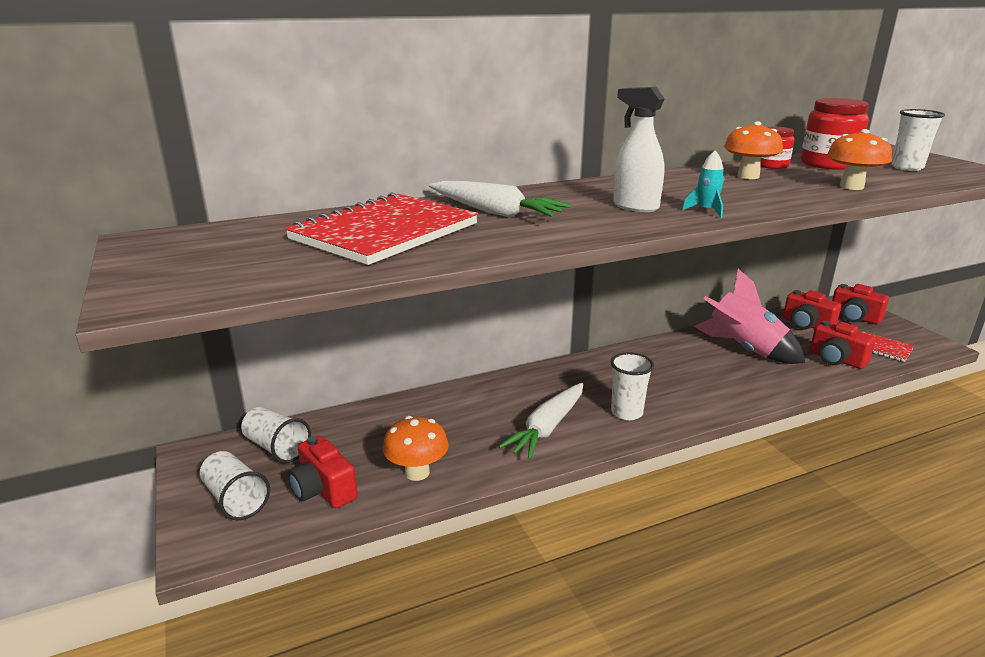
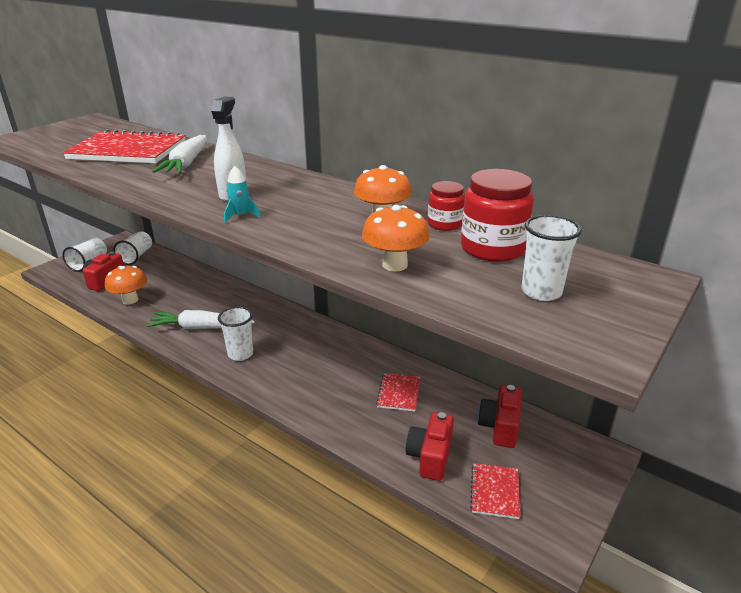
camera: 60 degrees right, 5 degrees up
pink rocket [694,269,805,364] -> red notebook [376,373,420,412]
red camera [832,284,889,324] -> none

